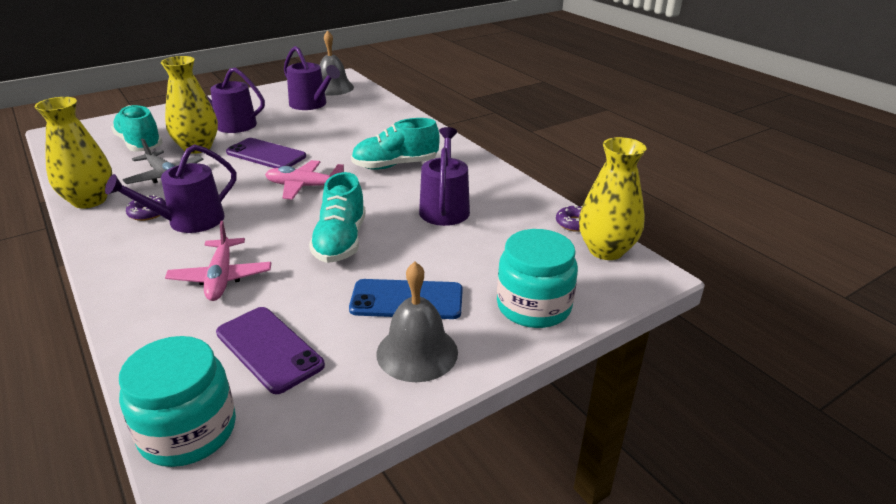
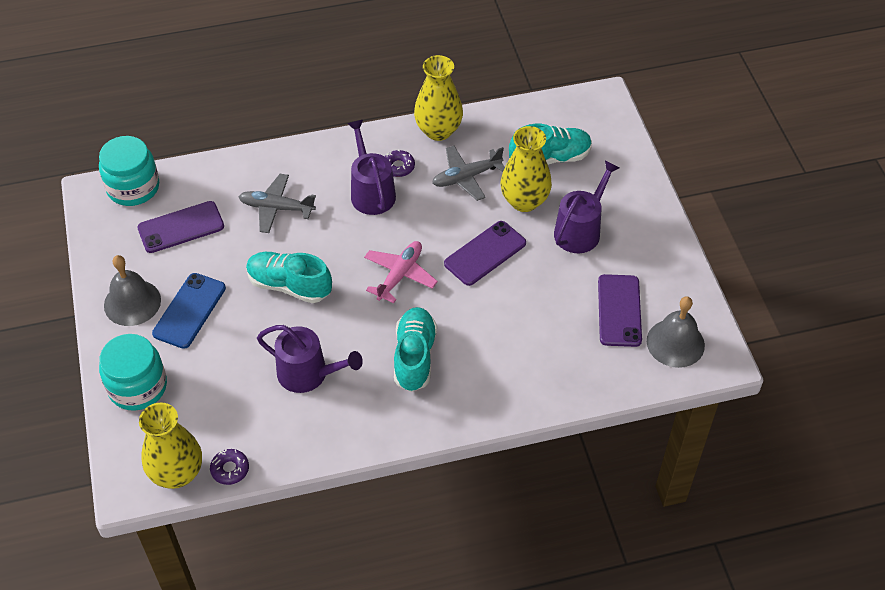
camera: 110 degrees right, 20 degrees up
pink plane [165,221,271,301] -> grey plane [239,174,316,233]
purple watering can [284,46,340,110] -> purple phone [598,274,642,347]

